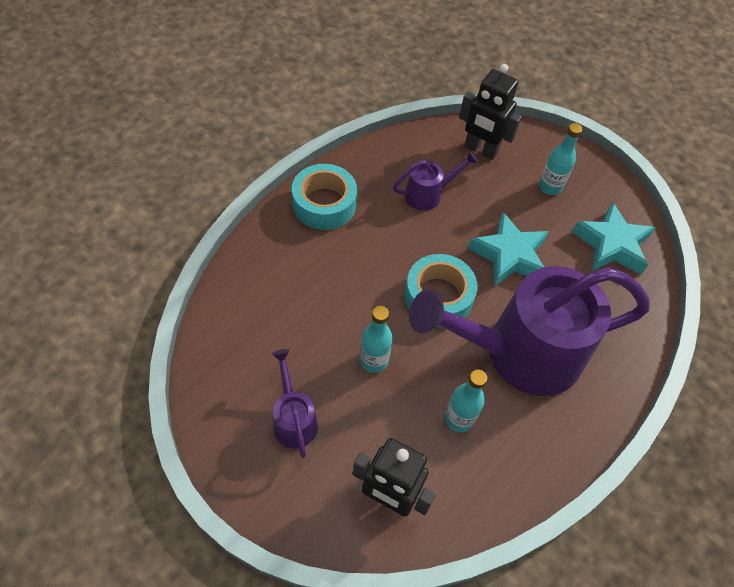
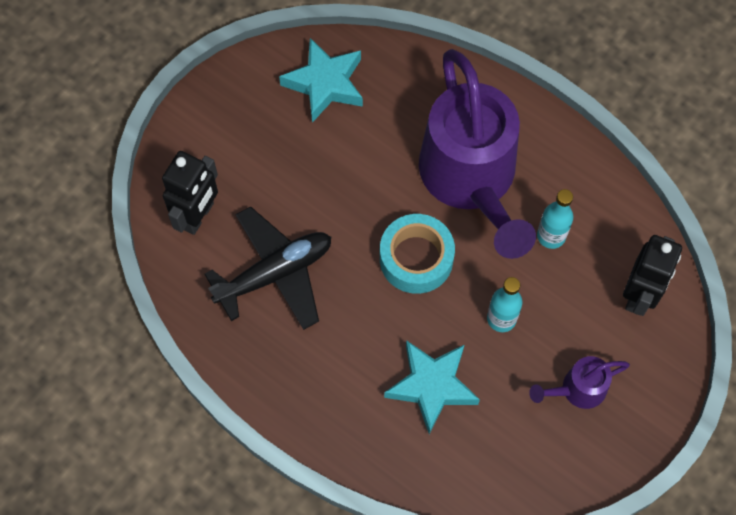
camera: 90 degrees left, 10 degrees up
turquoise tape [292,164,357,230] -> none
purple watering can [393,151,478,210] -> black plane [204,206,331,330]
turquoise star [468,212,549,287] -> turquoise star moved to [384,340,480,434]
turquoise bottle [539,123,583,195] -> none

